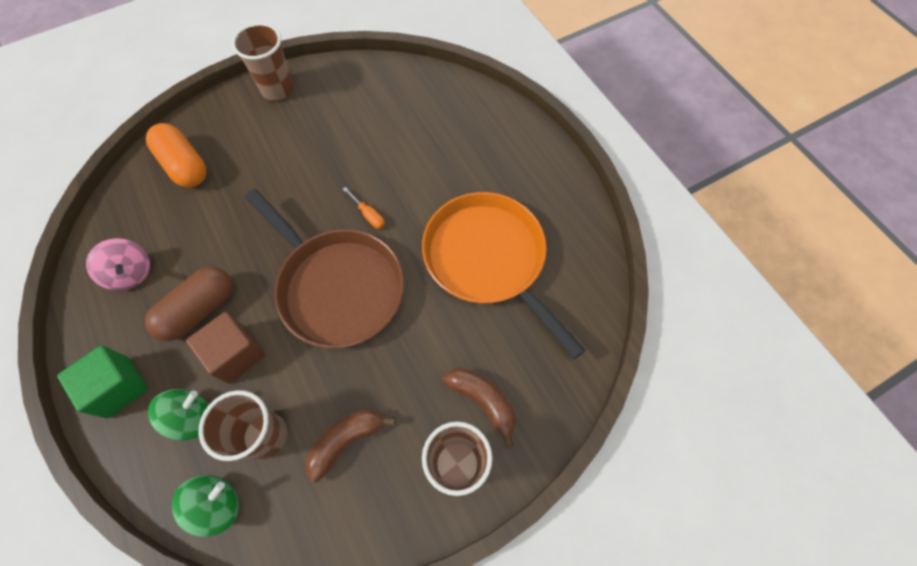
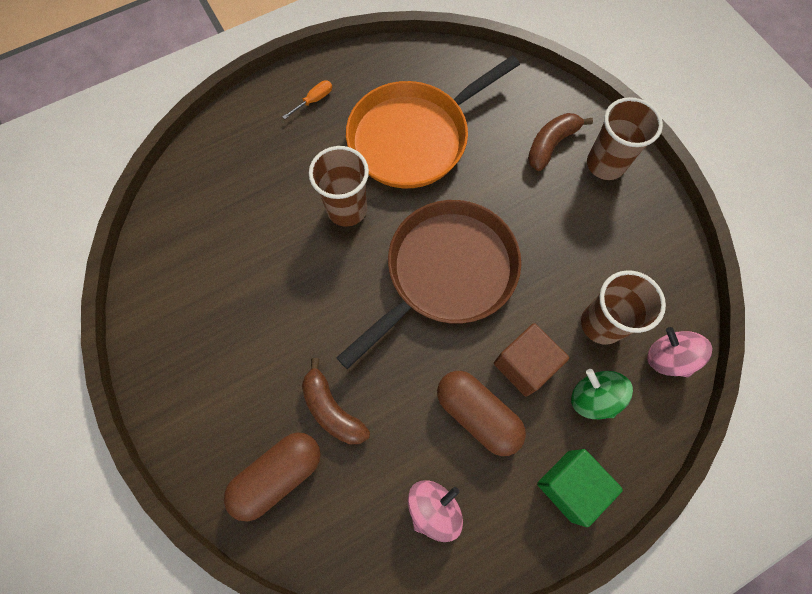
camera: 90 degrees left, 5 degrees up
orange capsule [146,123,206,187] -> brown capsule [224,432,321,522]
green spinning top [172,475,239,537] -> pink spinning top [647,327,712,377]
brown cup [232,23,294,100] -> brown cup moved to [309,146,369,227]
brown banana [305,410,395,483] -> brown banana moved to [302,358,370,444]
orange screwdriver [343,187,385,229] -> orange screwdriver moved to [282,80,332,119]

